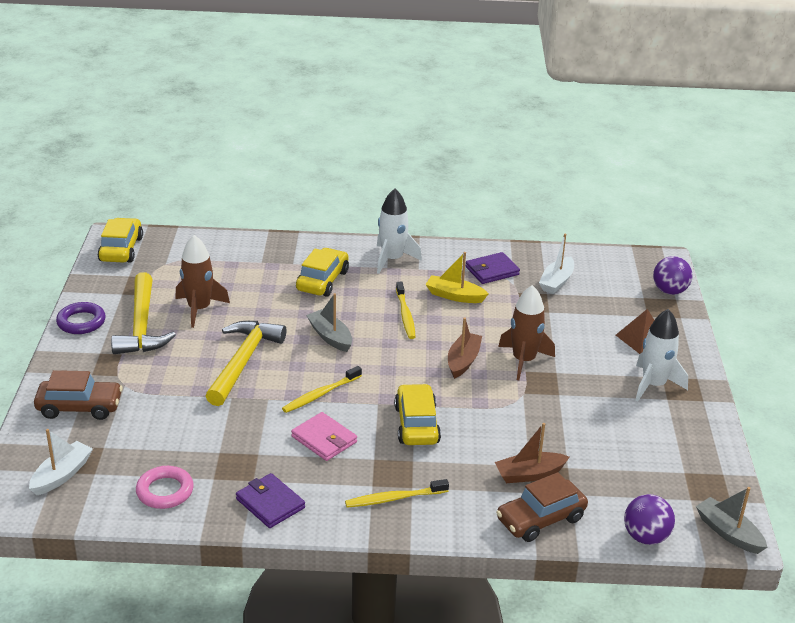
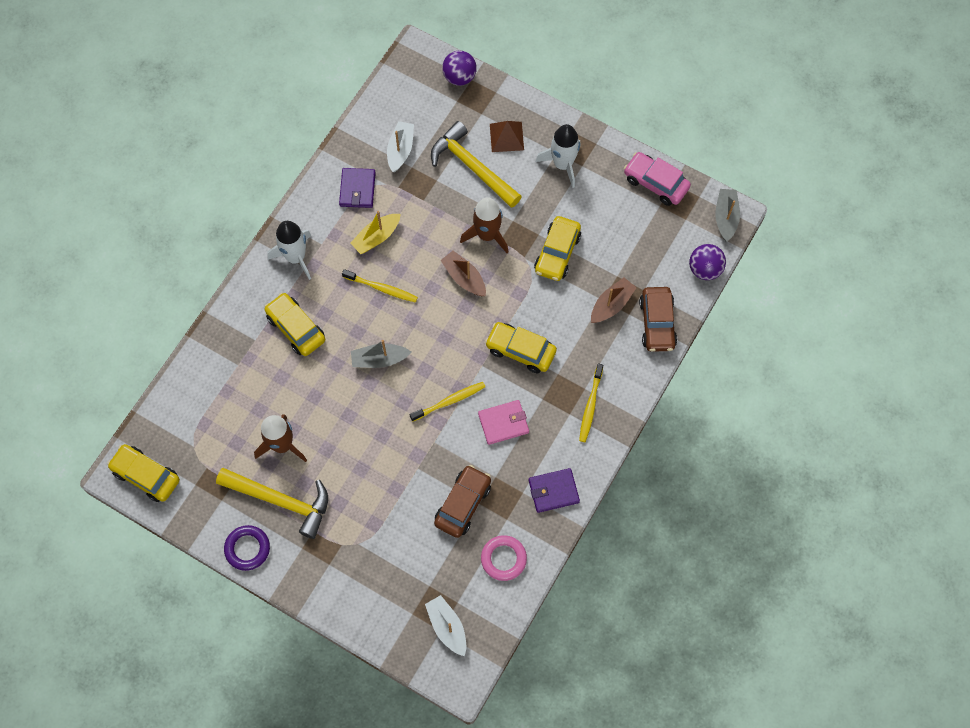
camera: 60 degrees left, 35 degrees up
brown car [34,370,123,420] -> brown car moved to [434,465,491,538]
yellow hammer [206,321,287,406] -> yellow hammer moved to [431,121,522,208]
yellow toothbrush [282,366,362,413] -> yellow toothbrush turned 105 degrees counterclockwise [410,382,485,422]
brown boat [495,423,570,483] -> brown boat turned 150 degrees counterclockwise [591,277,637,323]
white boat [539,234,574,294] -> white boat turned 135 degrees counterclockwise [387,121,414,172]
grey boat [696,487,767,554] -> grey boat turned 105 degrees clockwise [715,189,740,242]
none -> yellow car [534,216,581,281]
none -> pink car [624,152,691,206]

